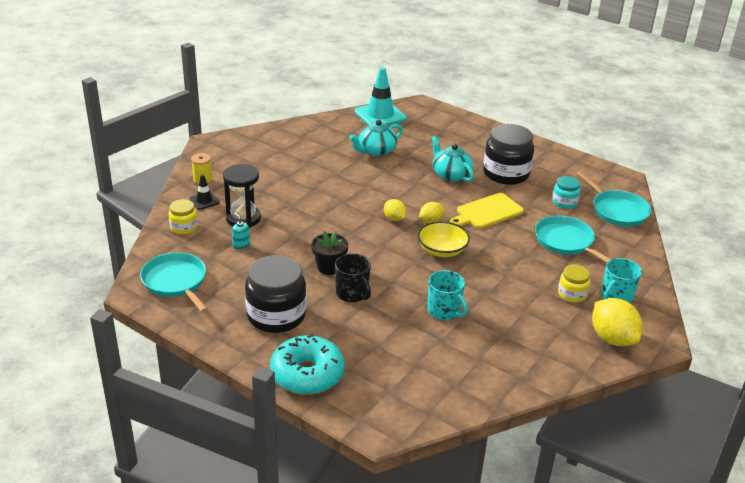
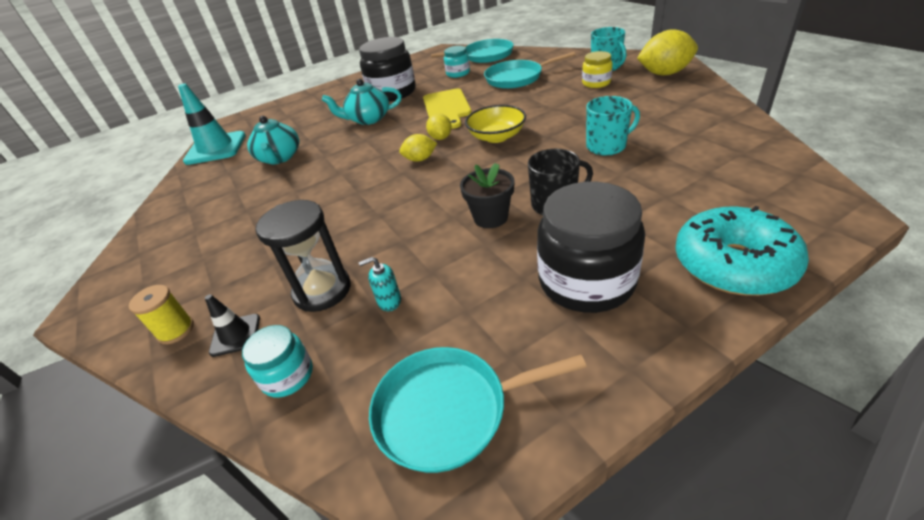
camera: 60 degrees left, 5 degrees up
yellow jar [168,199,198,234] -> turquoise jar [242,325,313,398]

